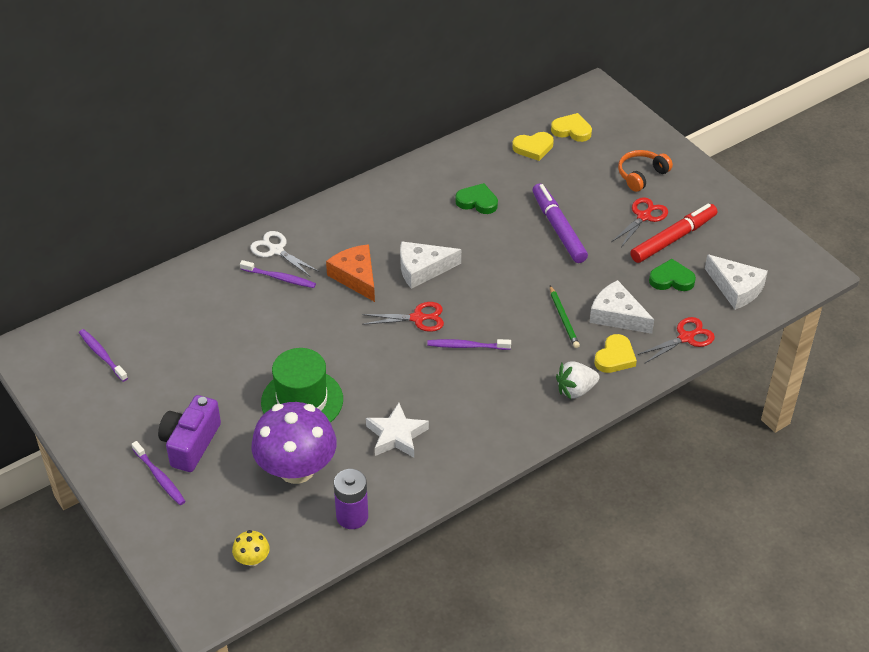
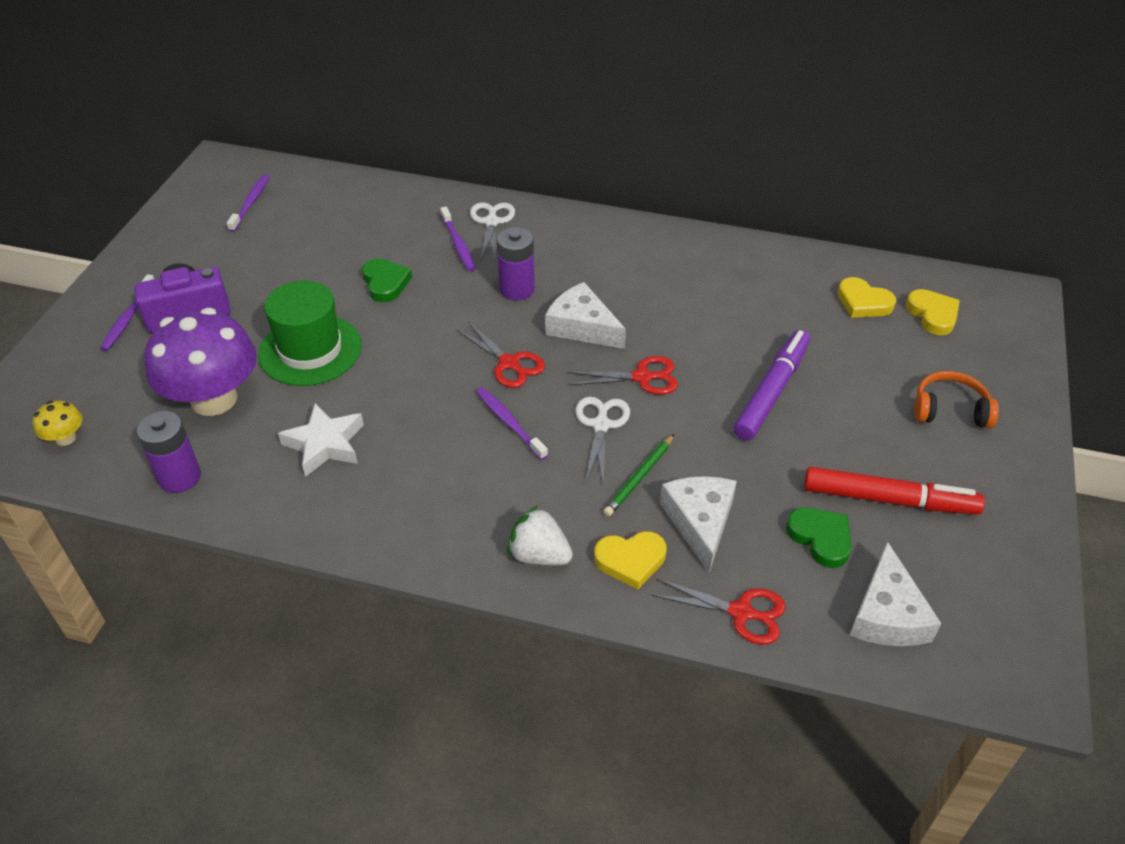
camera: 50 degrees right, 0 degrees up
orange cheese [326,244,375,302] -> purple battery [497,227,535,300]
green heart [455,183,498,214] -> green heart moved to [362,258,412,302]
red scissors [612,197,668,247] -> red scissors moved to [567,356,678,395]
none -> white scissors [575,397,630,481]

